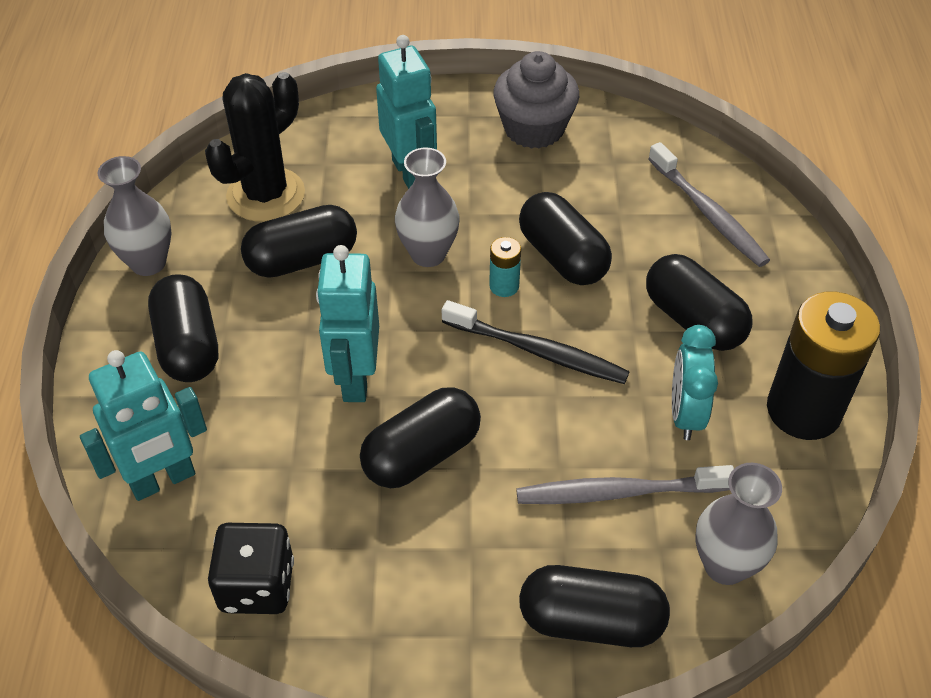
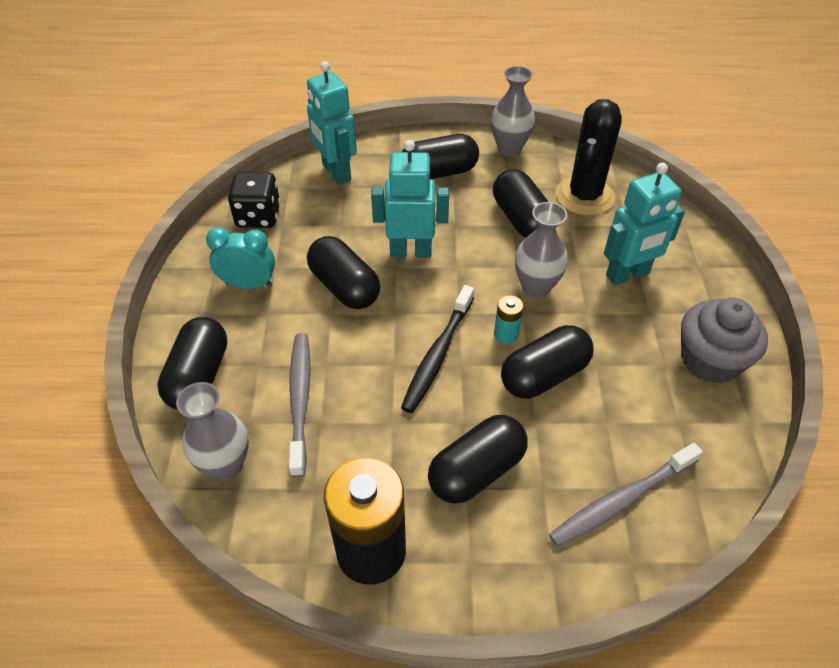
camera: 90 degrees right, 0 degrees up
black cactus [205,72,305,222] -> black cactus turned 75 degrees clockwise [555,99,622,215]
turquoise clock [672,325,718,440] -> turquoise clock moved to [206,227,275,289]

